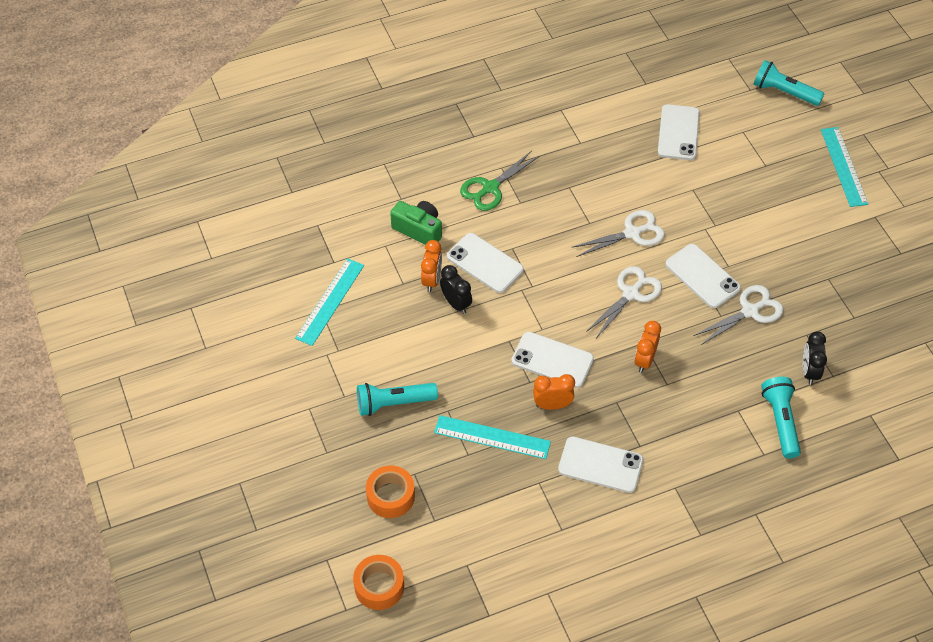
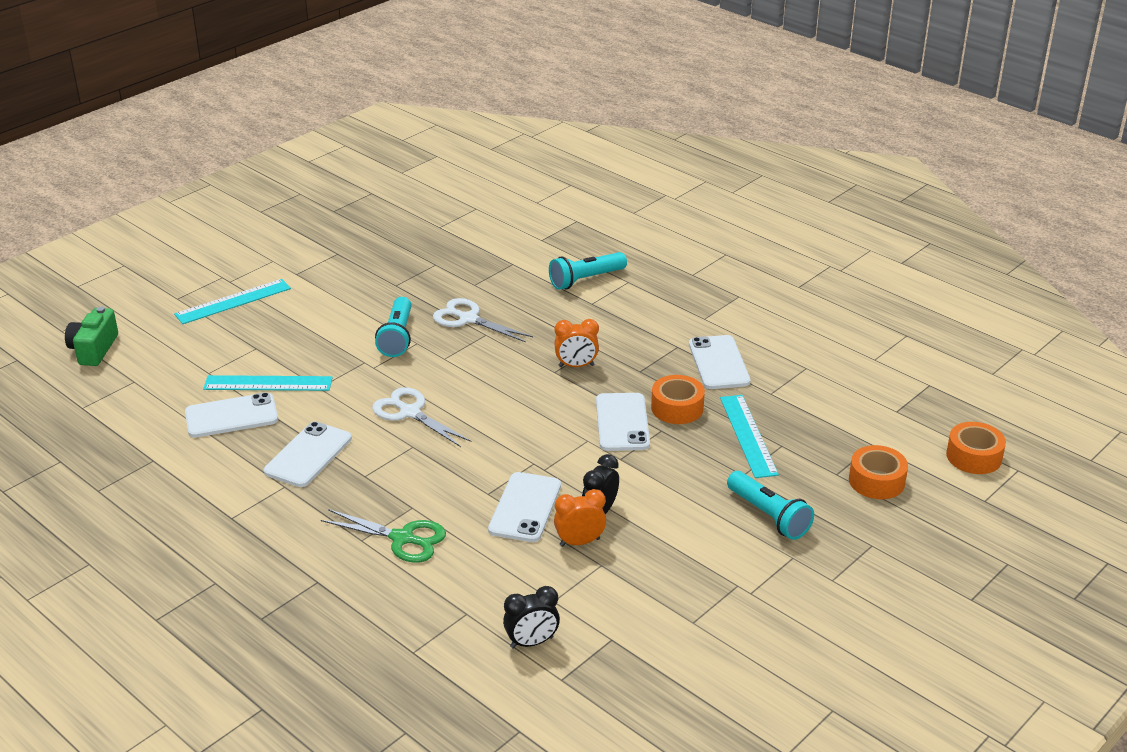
camera: 115 degrees left, 20 degrees down
turquoise ruler [295,258,364,346] -> turquoise ruler moved to [203,375,333,391]
green camera [390,201,442,245] -> green camera moved to [65,307,118,366]
orange clock [533,374,575,410] -> orange tape [651,375,705,424]
white scissors [586,266,662,338] -> none
white phone [665,244,741,308] -> white phone moved to [264,421,352,487]
turquoise flashlight [754,60,825,106] -> turquoise flashlight moved to [375,297,412,357]
black clock [803,331,827,385] -> black clock moved to [503,586,560,649]

